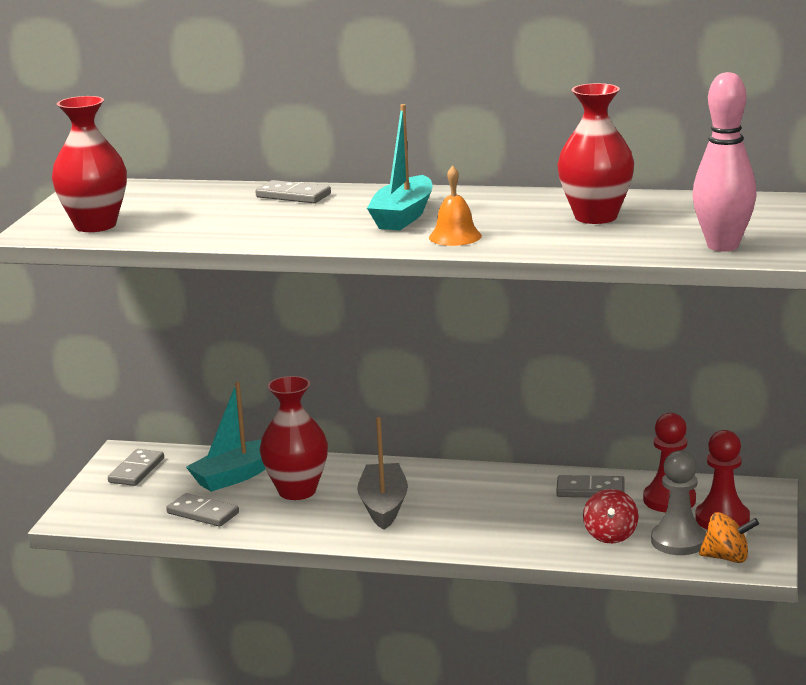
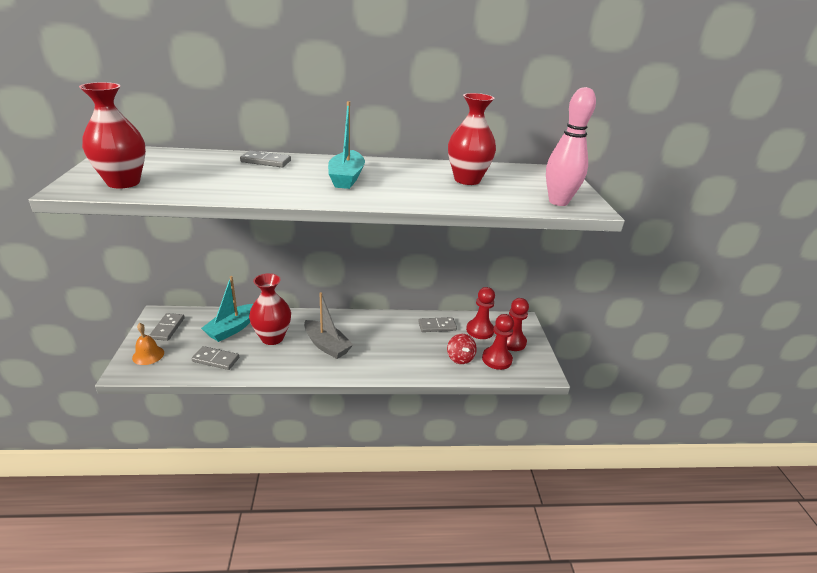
camera: 20 degrees left, 10 degrees up
grey boat [357,417,408,529] -> grey boat turned 150 degrees clockwise [304,292,353,359]
orange bell [429,165,482,246] -> orange bell moved to [132,323,164,365]
grey pawn [651,450,706,555] -> red pawn [482,314,514,370]
orange spinning top [699,512,759,563] -> none

